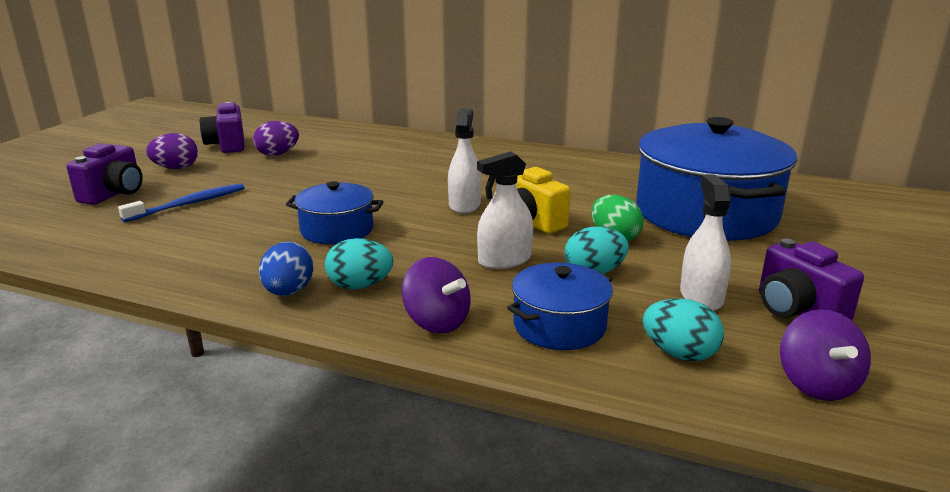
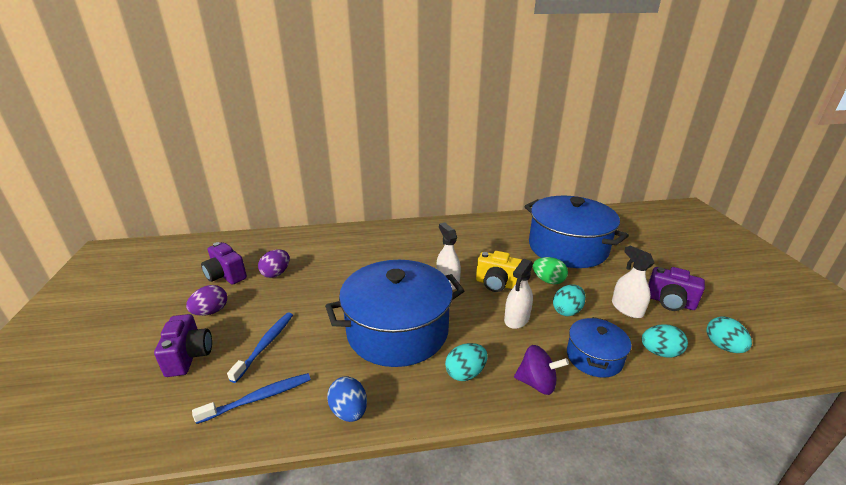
camera: 30 degrees left, 5 degrees up
blue egg [259,241,313,296] -> blue egg moved to [327,376,367,422]
blue pot [286,181,383,245] -> blue pot [325,260,464,367], size x2.01
purple spinning top [780,309,871,401] -> turquoise egg [707,317,752,353]
none -> blue toothbrush [192,373,311,424]

